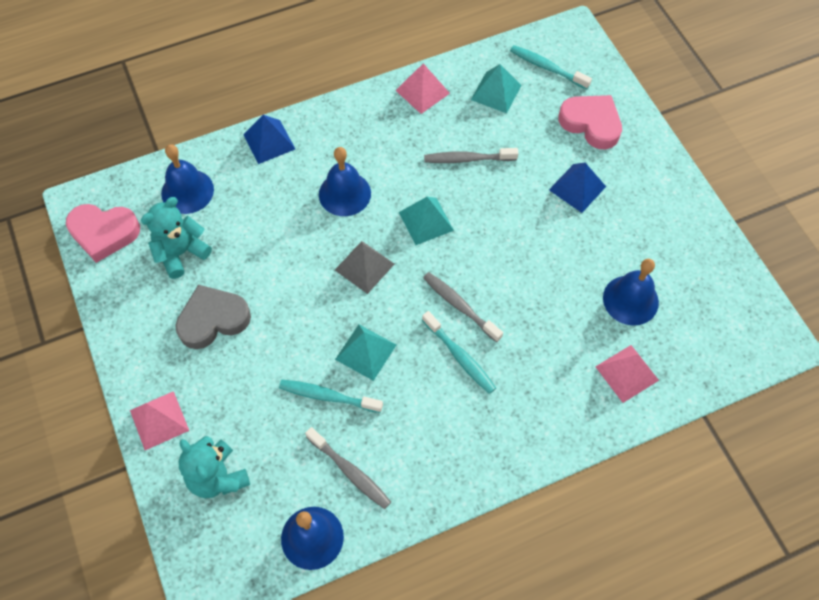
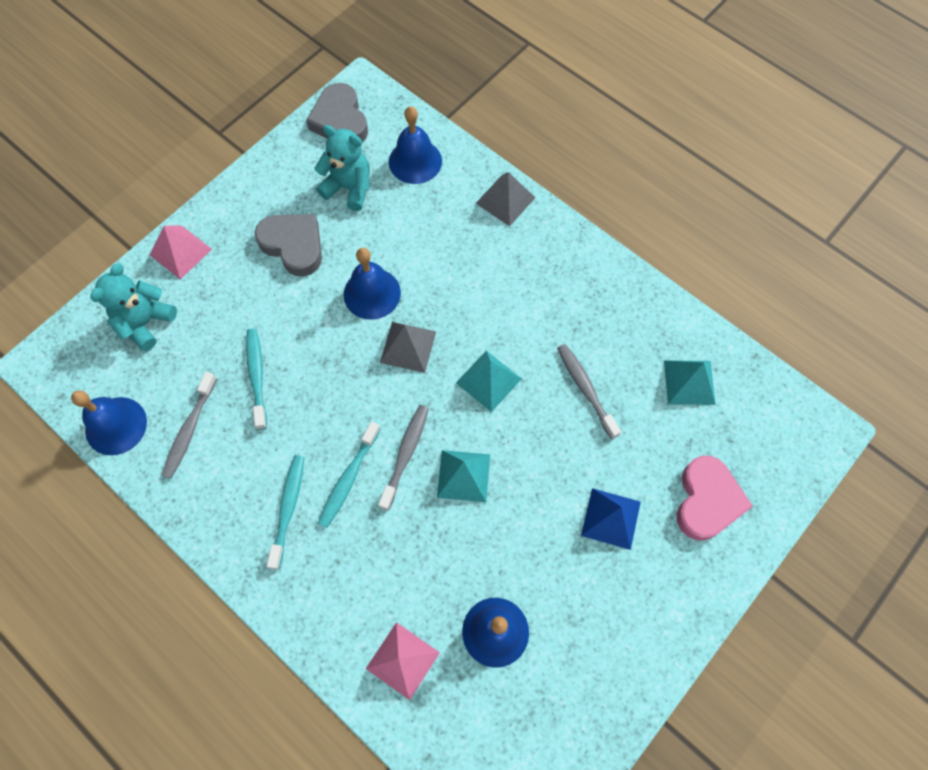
camera: 65 degrees right, 5 degrees up
pink heart [66,204,140,263] -> grey heart [306,83,368,142]
blue pyramid [243,115,295,164] -> grey pyramid [476,172,536,226]
blue bell [319,147,371,216] -> blue bell moved to [344,248,401,320]
turquoise pyramid [335,325,396,381] -> turquoise pyramid moved to [437,450,490,502]
pink pyramid [395,63,450,114] -> none
turquoise toothbrush [510,45,592,90] -> turquoise toothbrush moved to [267,455,304,570]

